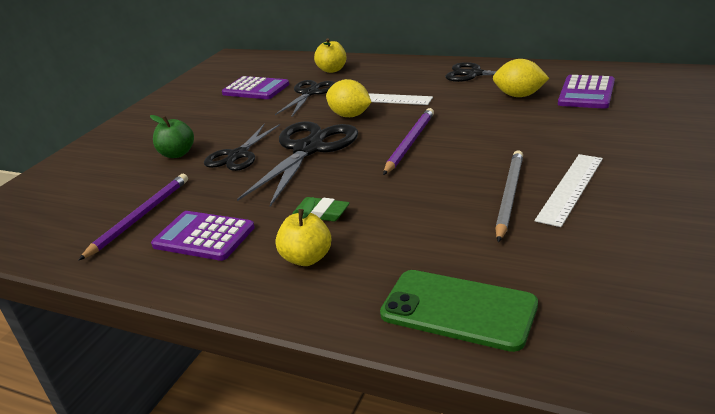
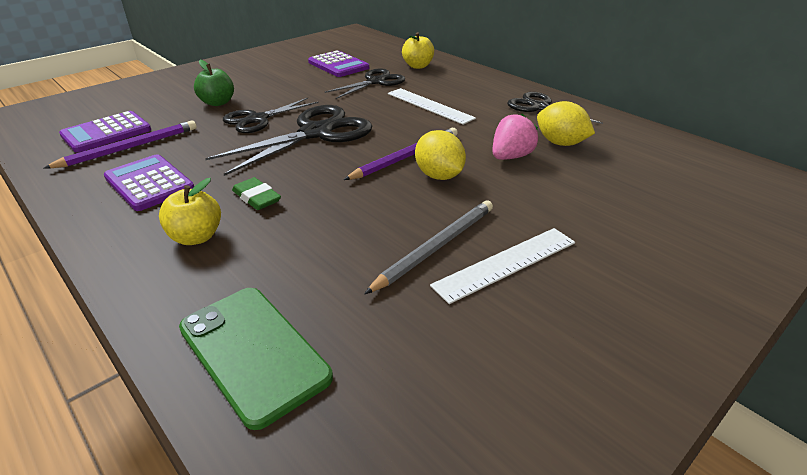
camera: 20 degrees right, 5 degrees up
yellow lemon [326,79,371,117] -> yellow lemon moved to [415,130,466,180]
purple calculator [558,75,615,109] -> purple calculator moved to [59,111,151,153]
none -> pink strawberry [492,114,538,160]

